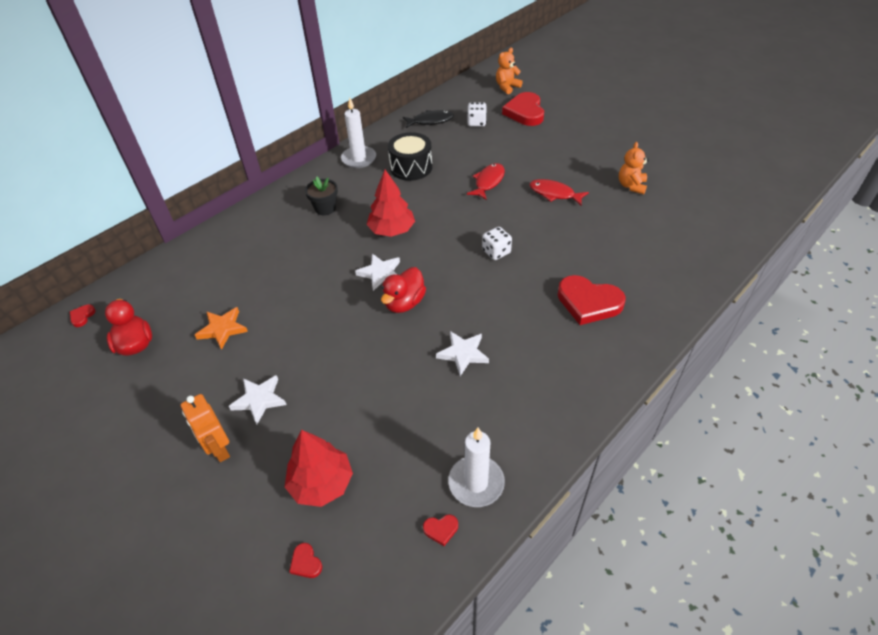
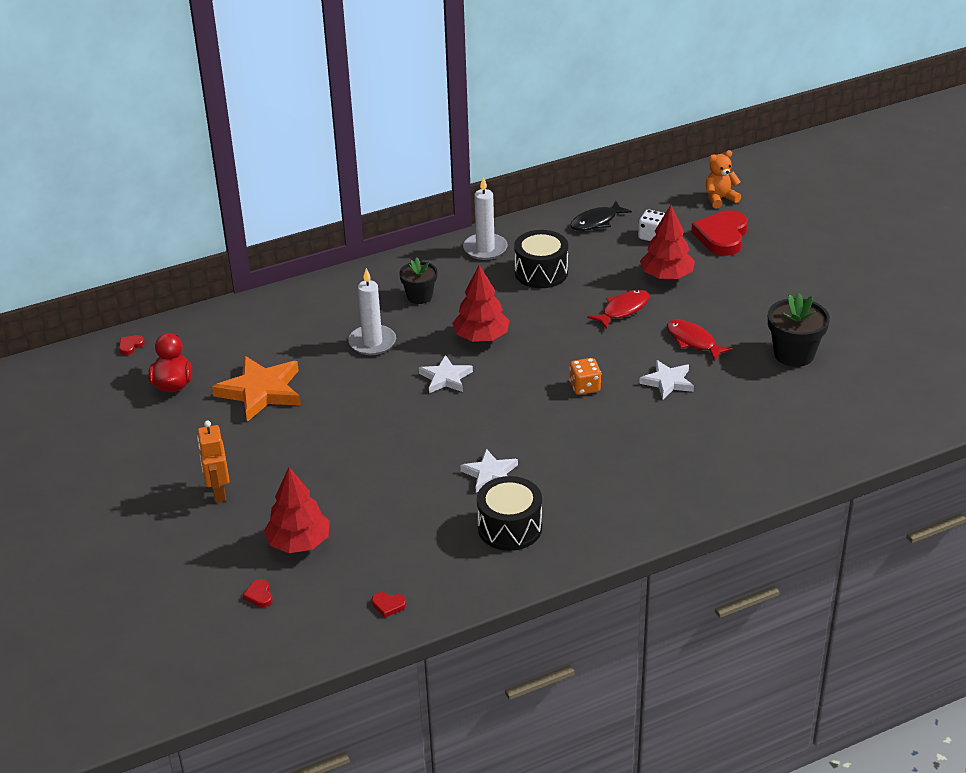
camera: 20 degrees right, 10 degrees down
orange star [195,307,248,350] -> orange star [212,356,301,422], size x1.66
white star [229,375,286,424] -> white star moved to [639,360,694,399]
red duck [381,267,426,313] -> none
black fish [403,110,454,128] -> black fish turned 135 degrees clockwise [570,201,632,231]
white candle [448,428,505,507] -> white candle moved to [348,268,396,355]
white dice [482,227,512,260] -> orange dice [569,358,601,395]
red heart [558,275,626,325] -> none
orange teddy bear [619,142,649,194] -> black flower pot [768,293,830,367]
none -> black drum [477,476,542,551]
none -> red tree [640,205,695,280]

